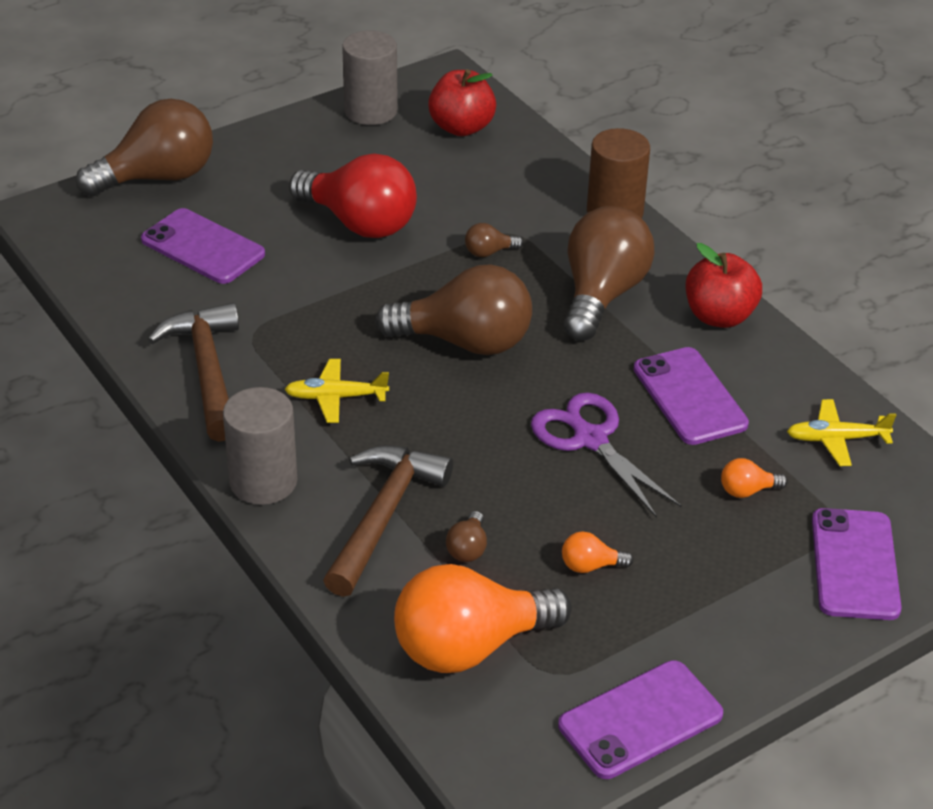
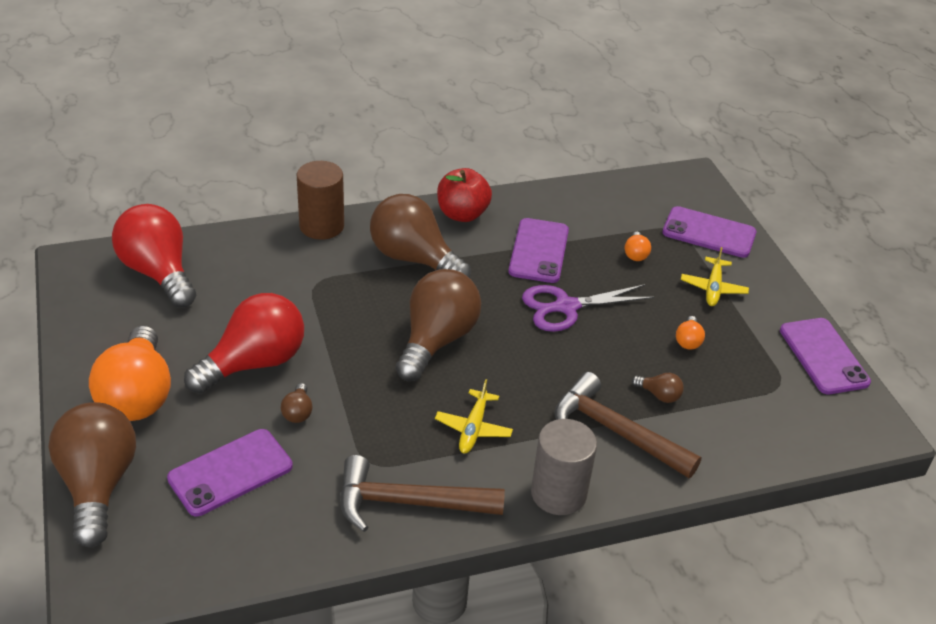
camera: 75 degrees left, 0 degrees up
grey cylinder [342,31,398,125] -> none
orange light bulb [394,564,572,673] -> orange light bulb moved to [89,325,171,421]
red apple [428,69,496,136] -> red light bulb [112,204,196,308]
brown light bulb [465,223,523,257] -> brown light bulb moved to [281,383,313,423]
purple phone [633,347,749,445] -> purple phone turned 75 degrees counterclockwise [509,218,569,283]
yellow plane [787,399,896,466] -> yellow plane moved to [681,247,749,306]

